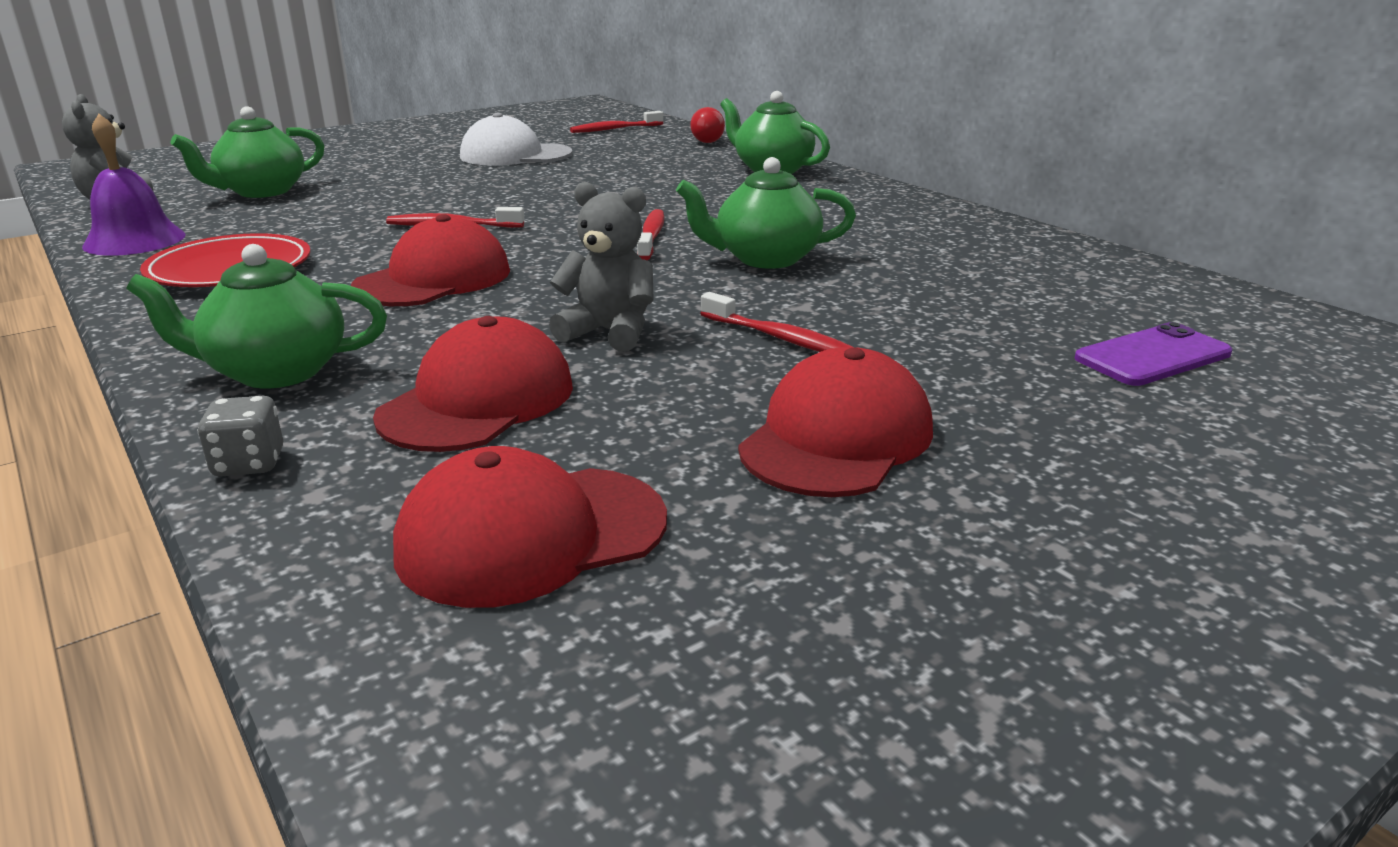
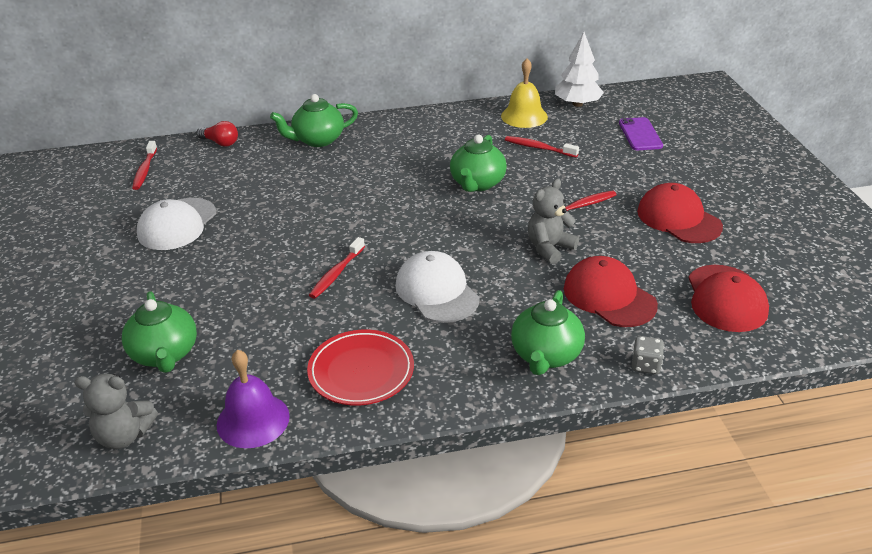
camera: 65 degrees left, 10 degrees up
red cap [351,214,510,306] -> white cap [396,251,480,323]
red toothbrush [637,209,665,260] -> red toothbrush moved to [505,136,579,157]
none -> yellow bell [501,58,548,128]
none -> white tree [555,32,604,107]

